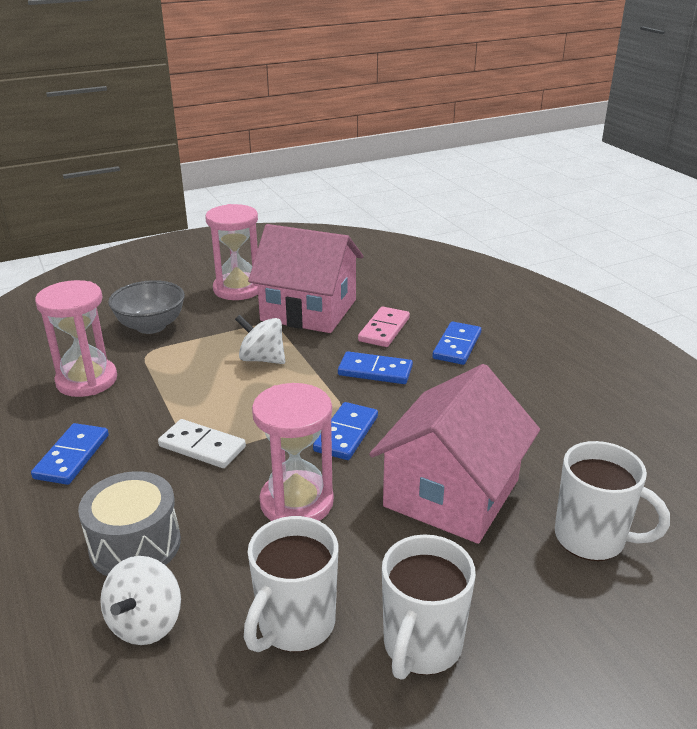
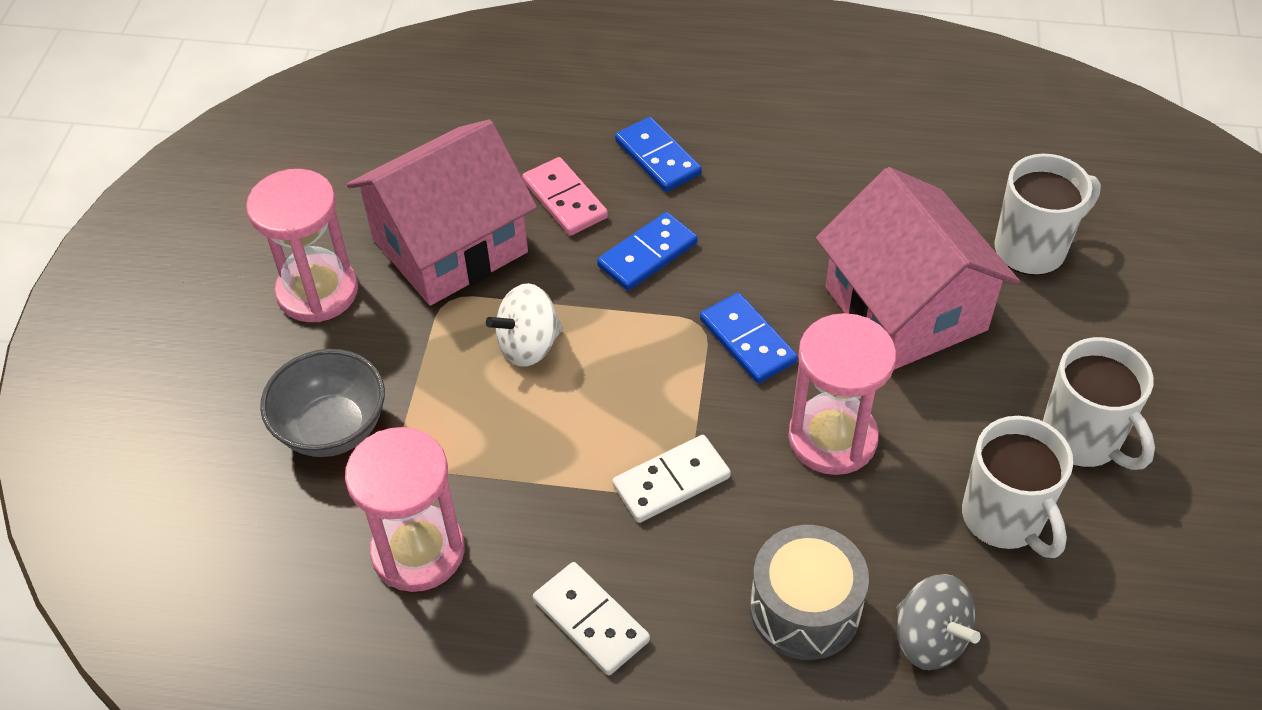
camera: 55 degrees left, 20 degrees up
blue domino [31,423,109,485] -> white domino [533,562,650,675]
white spinning top [100,556,181,645] -> grey spinning top [896,574,981,670]

